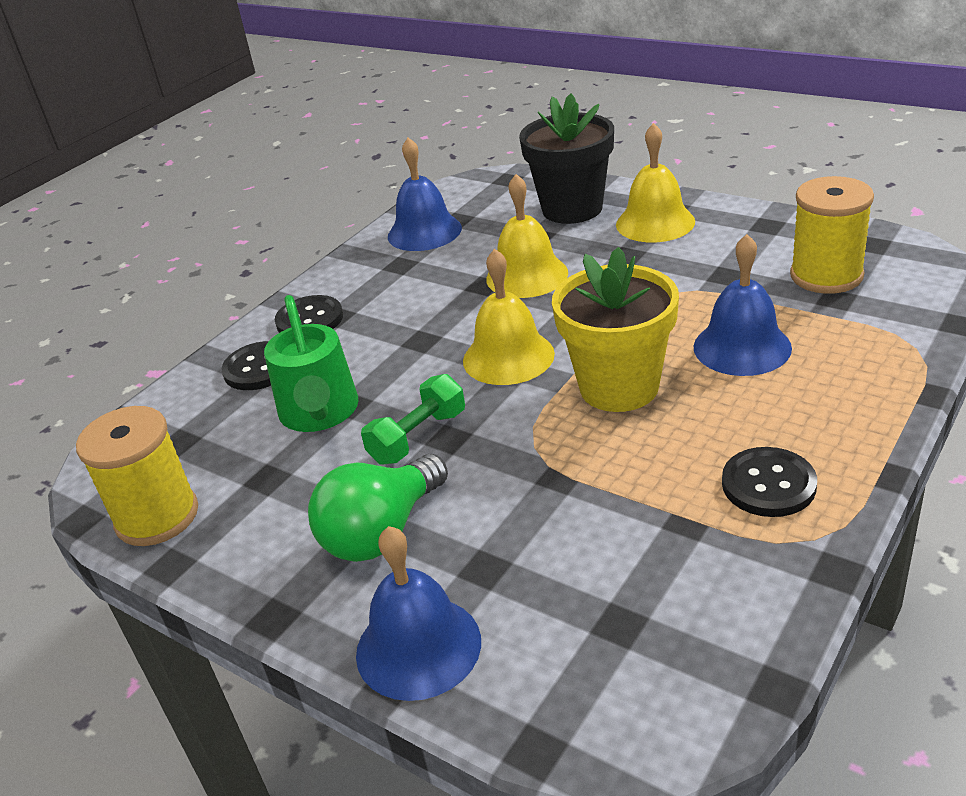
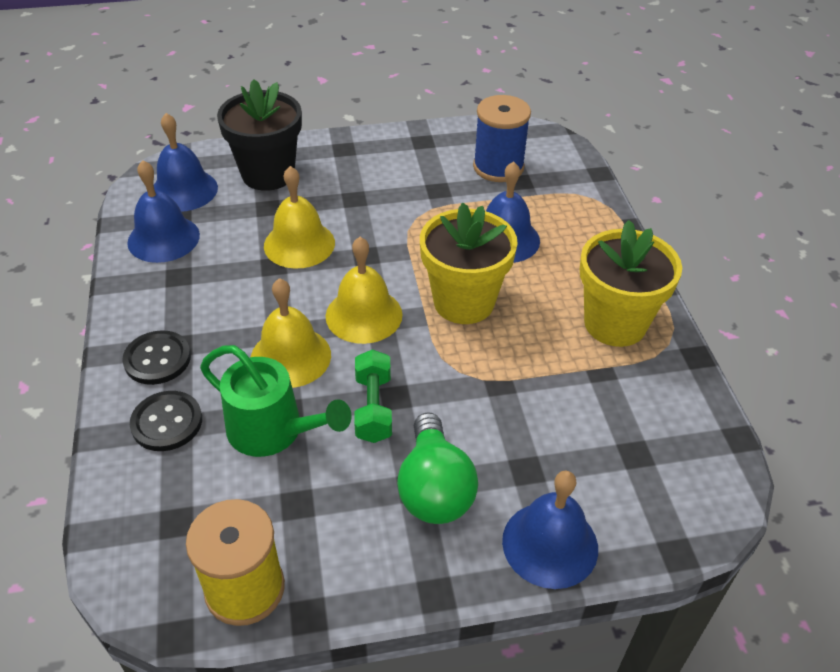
camera: 50 degrees left, 10 degrees up
yellow bell [616,123,695,242] -> yellow bell moved to [251,278,331,388]
black button [722,447,817,517] -> yellow flower pot [580,220,682,347]
yellow spool [790,176,874,294] -> blue spool [473,95,531,182]
none -> blue bell [154,113,218,212]

